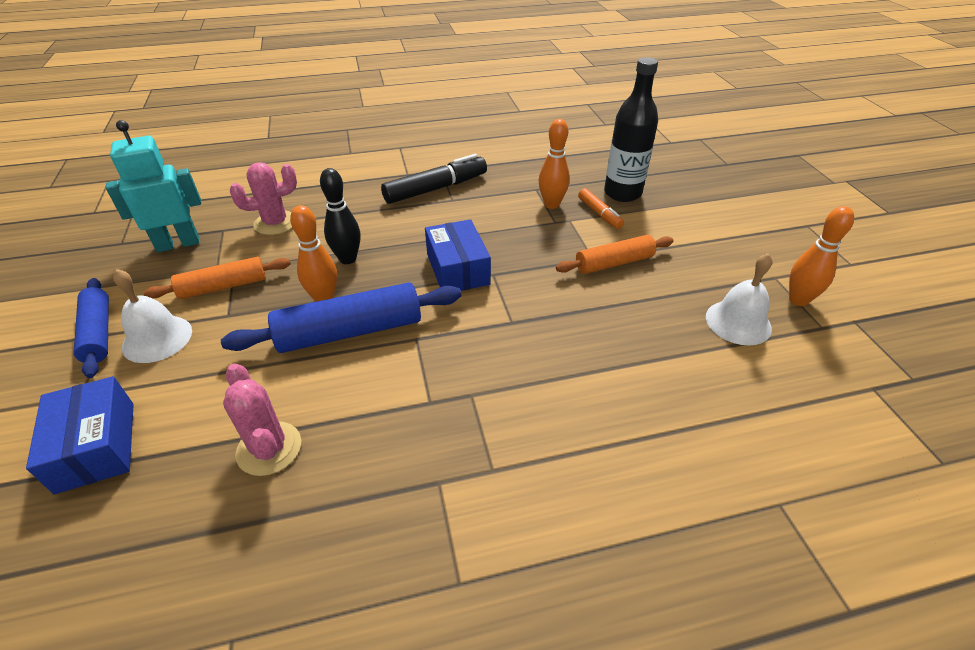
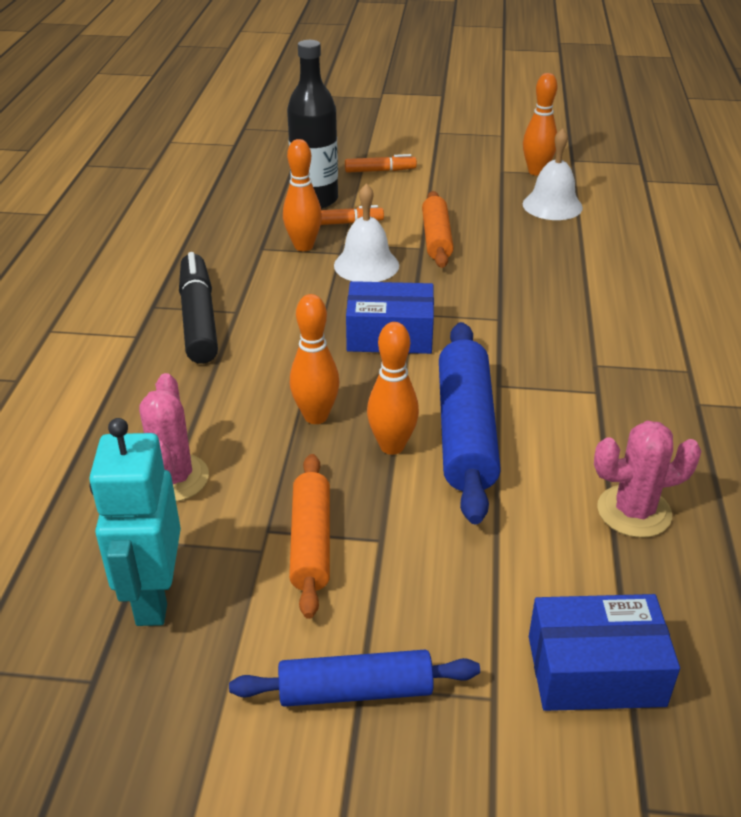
camera: 70 degrees left, 5 degrees down
white bell [113,269,192,363] -> white bell moved to [334,183,399,282]
black bowling pin [320,168,361,264] -> orange bowling pin [290,294,340,424]
none -> orange marker [345,154,417,173]

